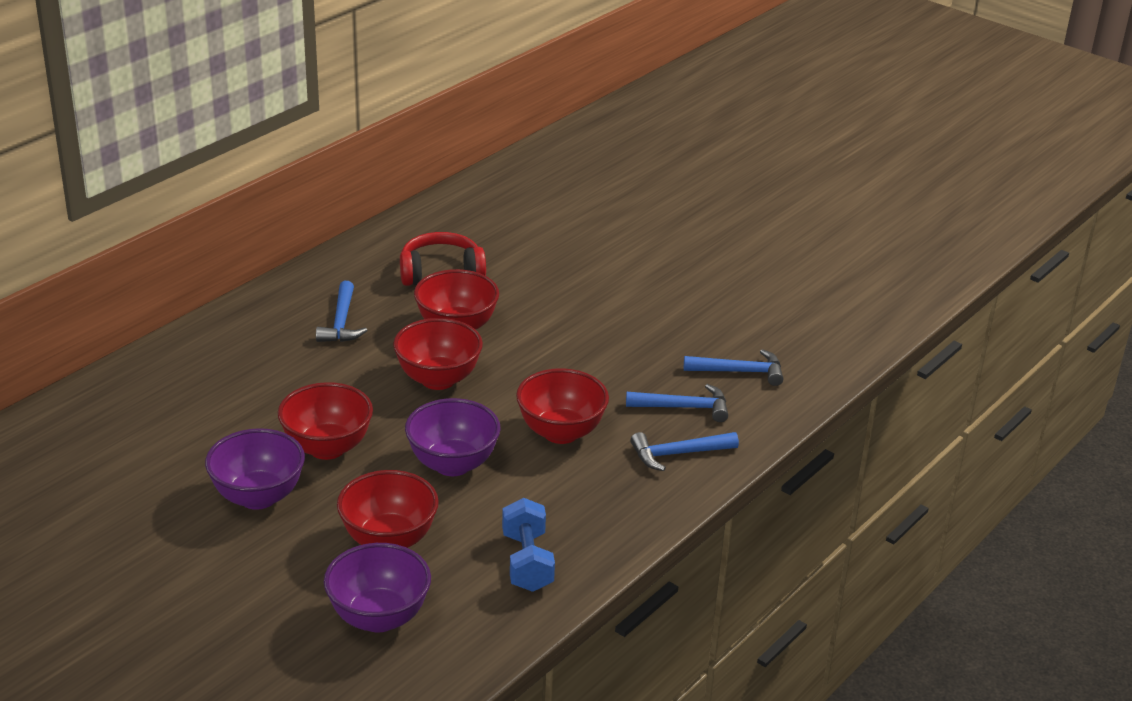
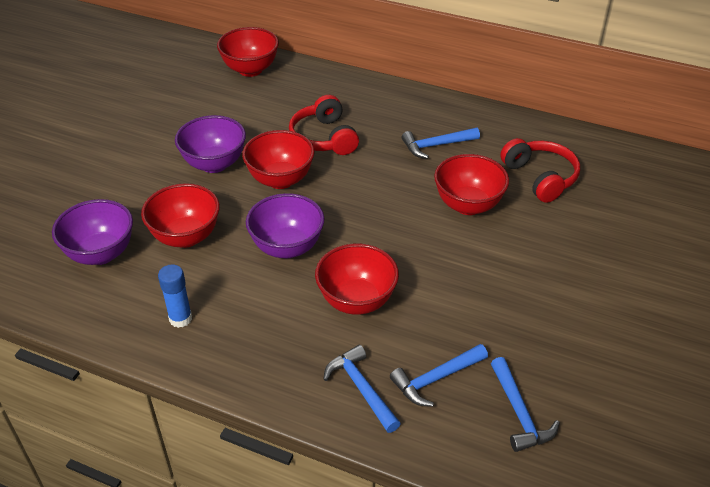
camera: 75 degrees right, 10 degrees up
red bowl [393,318,483,390] -> red bowl moved to [217,27,279,77]
blue dumbbell [502,498,555,592] -> blue glue stick [158,264,192,328]
blue hammer [626,384,728,422] -> blue hammer turned 75 degrees clockwise [390,344,488,407]
none -> red headphones [289,95,359,155]

